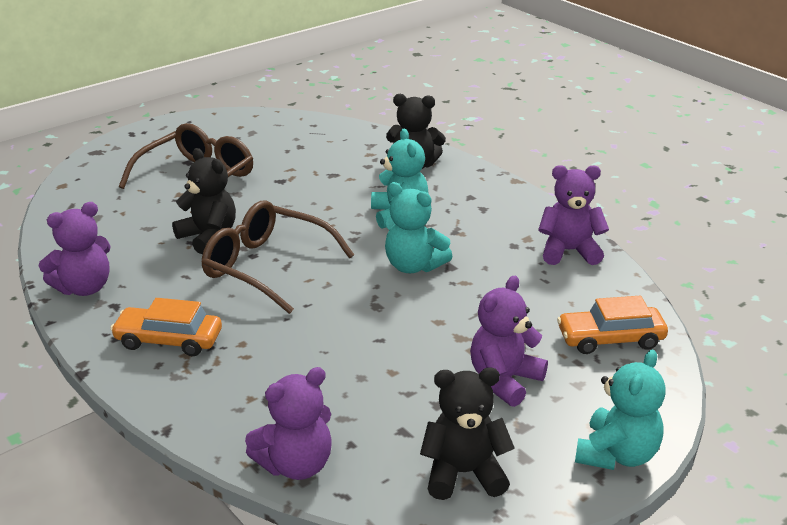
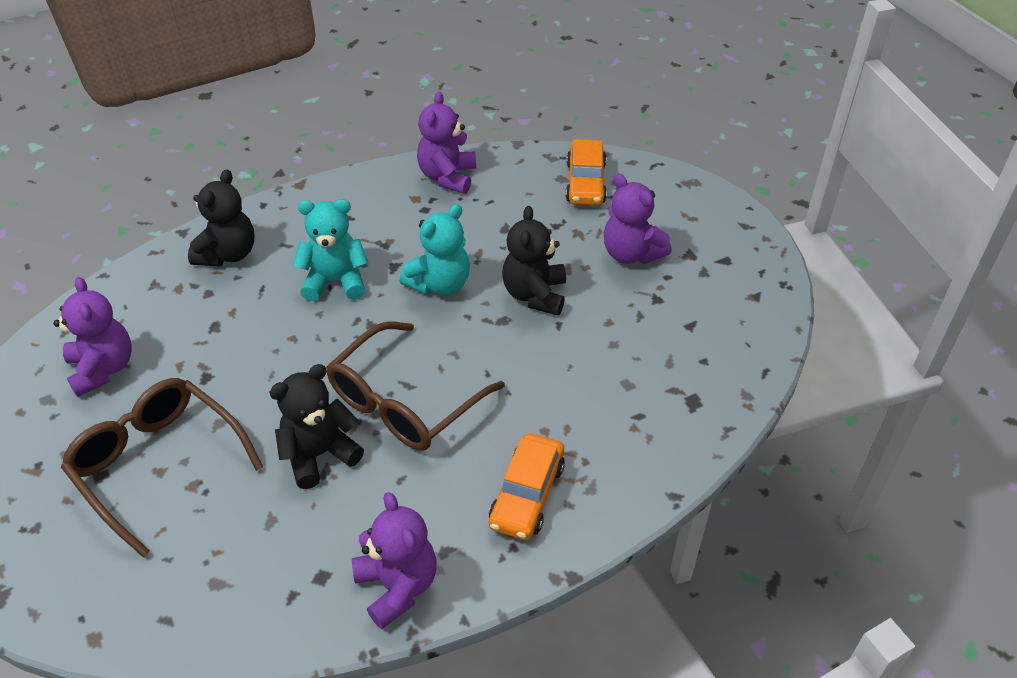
camera: 80 degrees left, 15 degrees up
purple teddy bear [245,367,331,480] -> purple teddy bear moved to [53,277,132,397]
black teddy bear [420,367,515,500] -> black teddy bear moved to [502,206,566,315]
turquoise teddy bear [575,349,666,470] -> none

